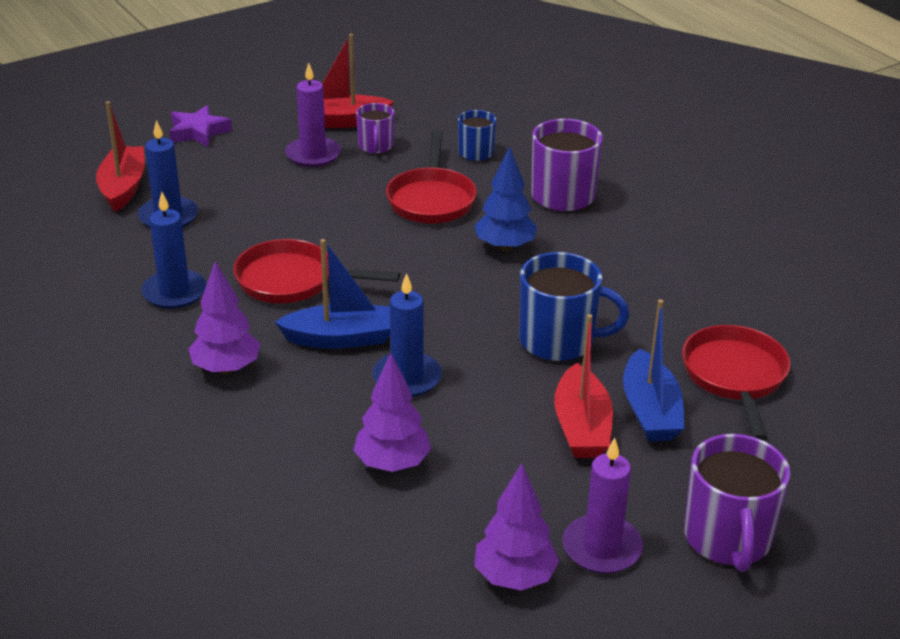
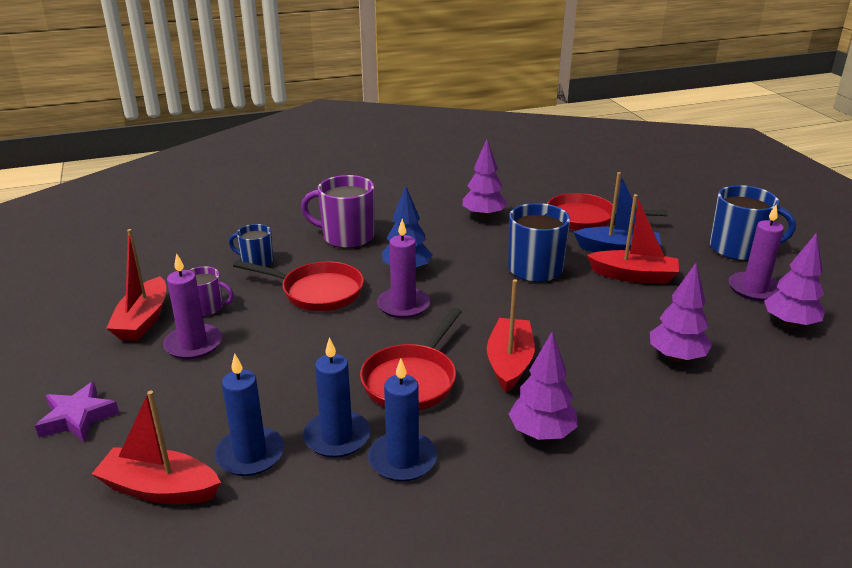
camera: 75 degrees left, 5 degrees down
blue boat [275,239,390,349] -> red boat [487,279,535,392]
blue candle [372,273,442,397] -> blue candle moved to [303,337,370,458]
purple mug [684,434,790,572] -> blue mug [710,185,796,261]
none -> purple candle [377,219,430,319]
none -> purple tree [462,139,507,219]

